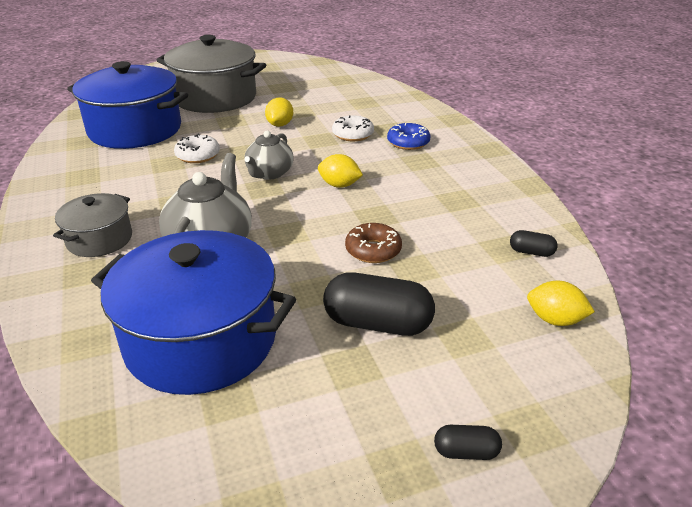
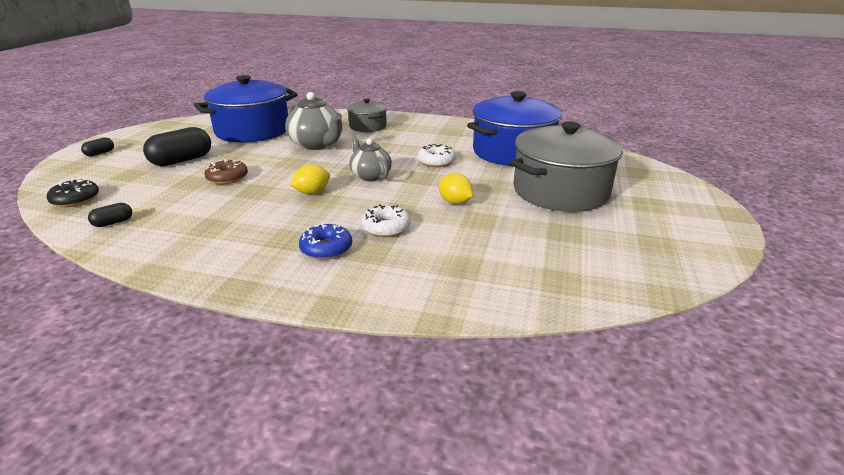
camera: 125 degrees right, 5 degrees down
yellow lemon [527,281,595,326] -> black donut [47,179,99,207]

